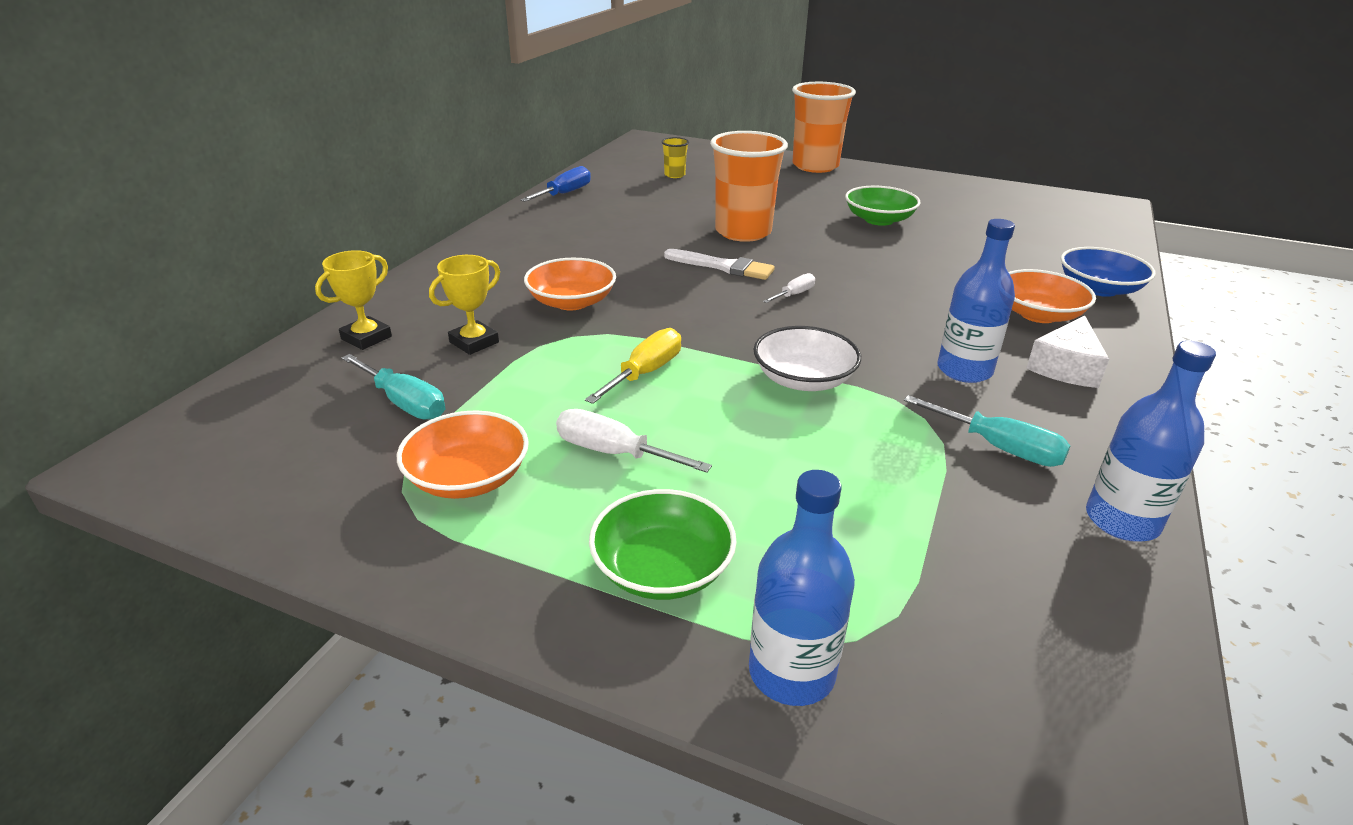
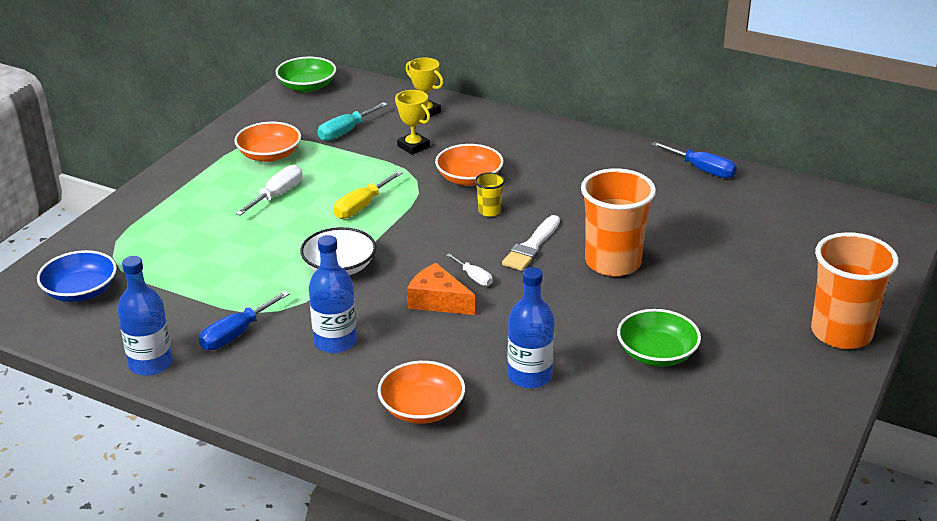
camera: 95 degrees right, 0 degrees up
yellow screwdriver [585,328,681,404] -> yellow screwdriver turned 90 degrees clockwise [333,171,403,219]
green bowl [589,489,737,600] -> green bowl moved to [276,57,336,92]
yellow cup [661,137,689,178] -> yellow cup moved to [475,172,505,217]
blue bottle [749,470,855,706] -> blue bottle moved to [507,267,555,389]
turquoise screwdriver [904,395,1070,467] -> blue screwdriver [199,291,290,350]
white cheese [1026,315,1109,388] -> none
blue bowl [1061,247,1156,297] -> blue bowl moved to [37,250,117,302]
none -> orange cheese [407,263,475,315]

